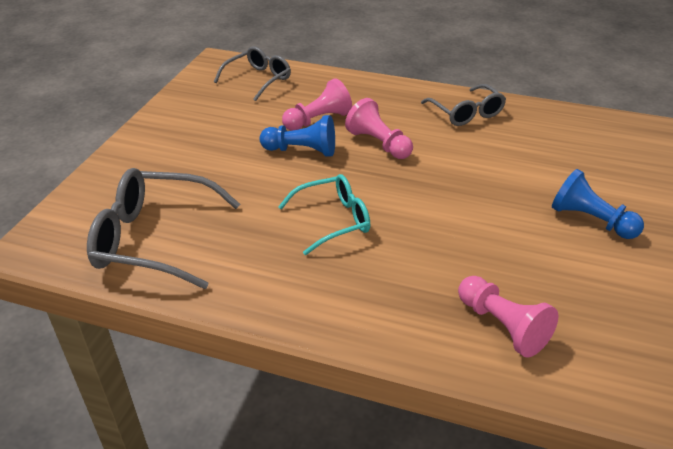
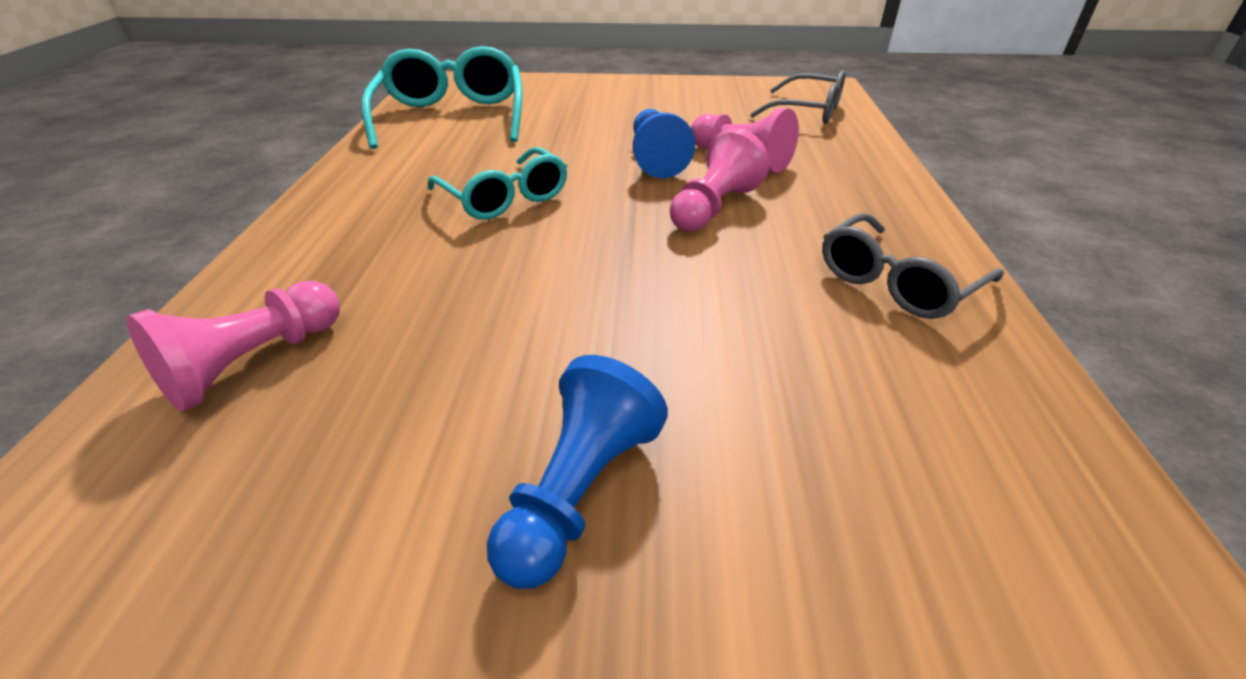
camera: 75 degrees right, 0 degrees up
grey glasses [87,168,240,289] -> turquoise glasses [362,46,523,149]

